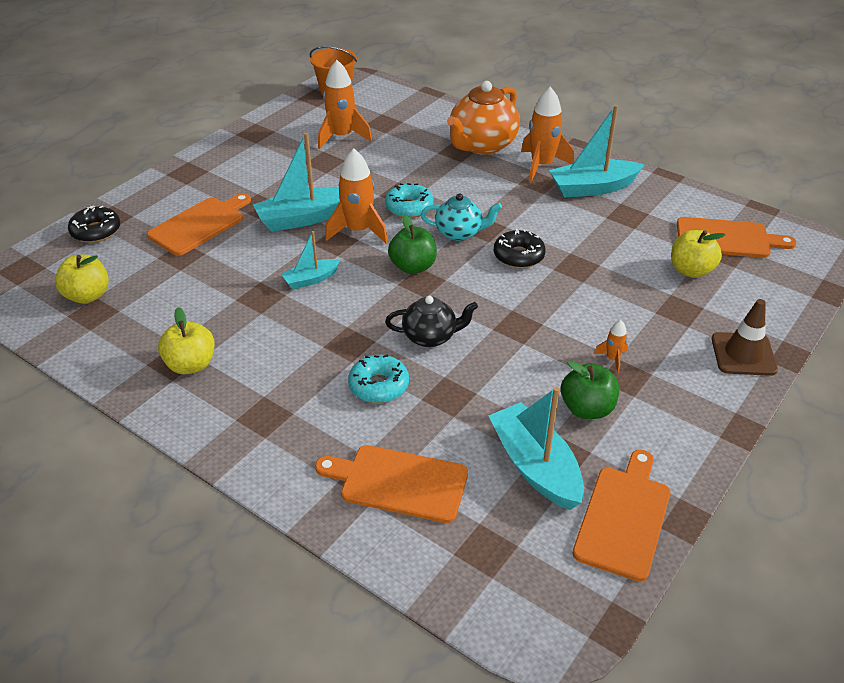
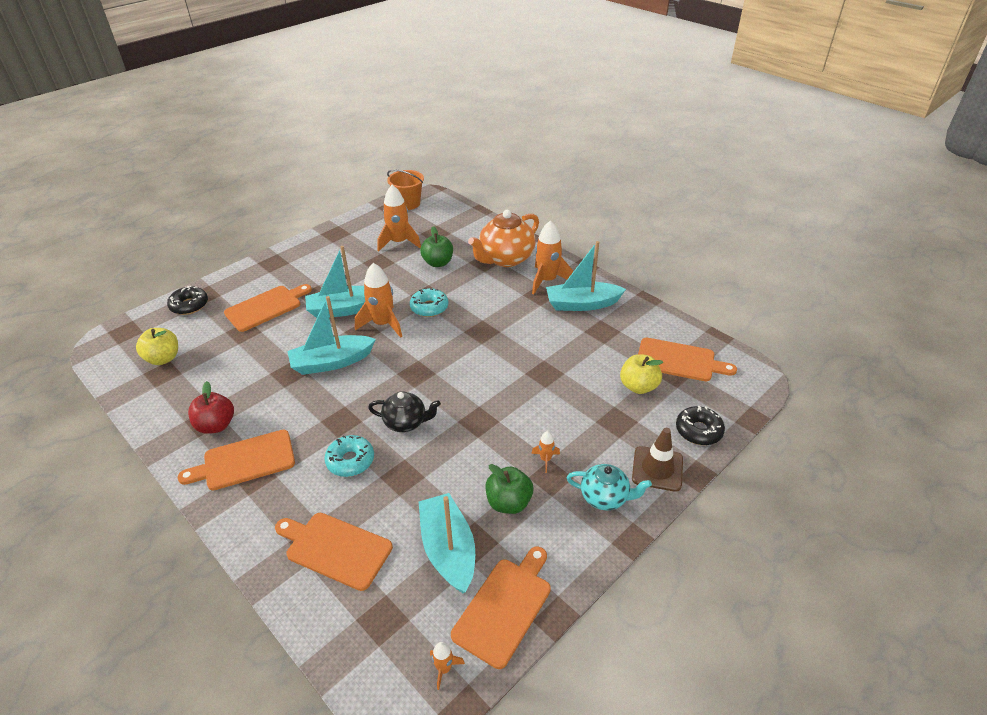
camera: 10 degrees right, 0 degrees up
yellow apple [158,307,215,374] -> red apple [188,381,234,434]
turquoise boat [281,231,340,289] -> turquoise boat [287,296,376,375], size x1.79
green apple [388,214,437,274] -> green apple moved to [420,226,453,267]
turquoise teapot [421,193,502,241] -> turquoise teapot moved to [567,464,652,510]
black donut [494,229,546,268] -> black donut moved to [676,406,725,445]
none -> orange cutting board [178,430,295,490]
none -> orange rocket [430,642,465,690]

